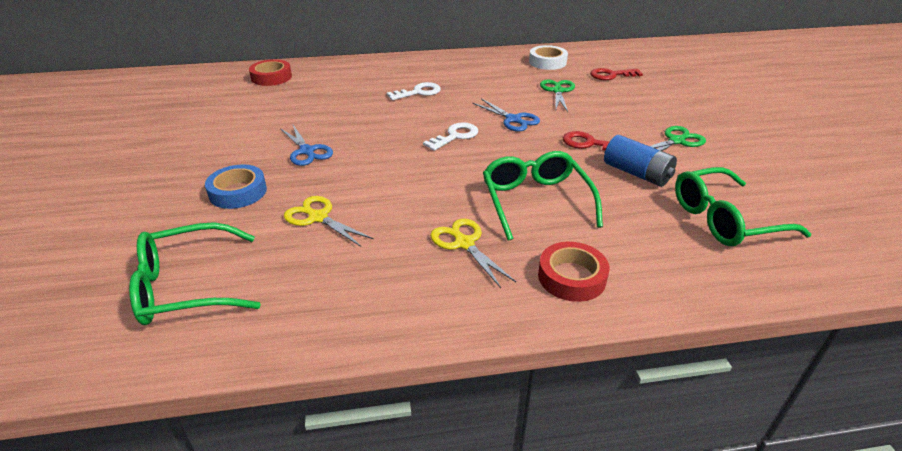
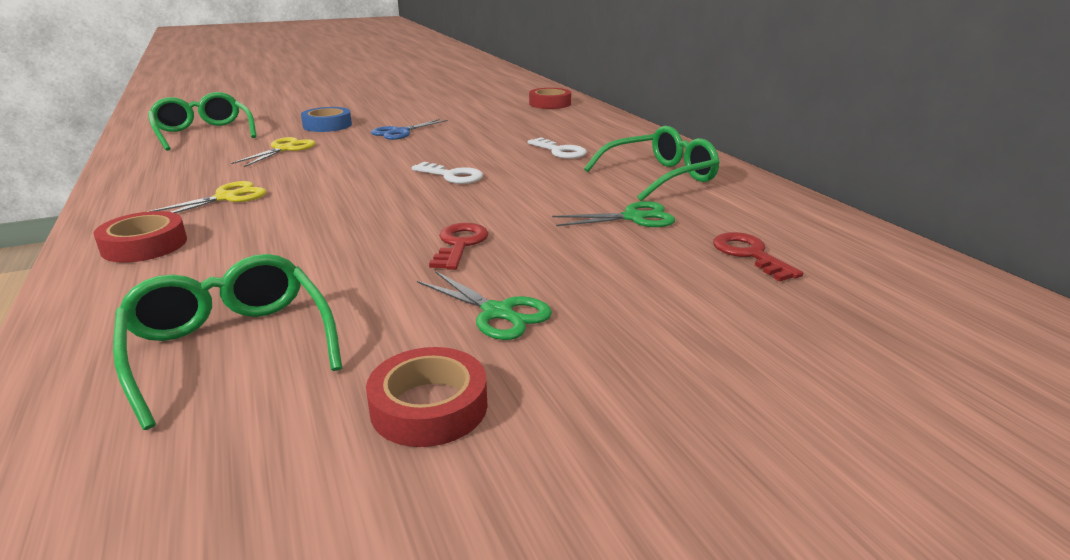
camera: 75 degrees right, 10 degrees down
blue scissors [472,99,540,132] -> none
green glasses [483,151,603,241] -> green glasses moved to [584,126,720,201]
white tape [529,45,568,70] -> none
blue battery [604,135,677,187] -> none
none -> red tape [366,347,487,447]

